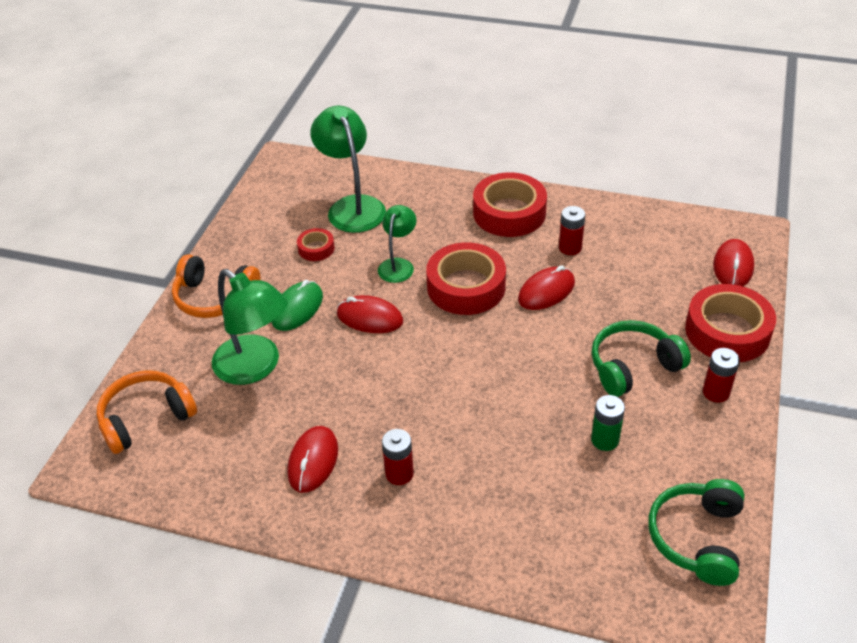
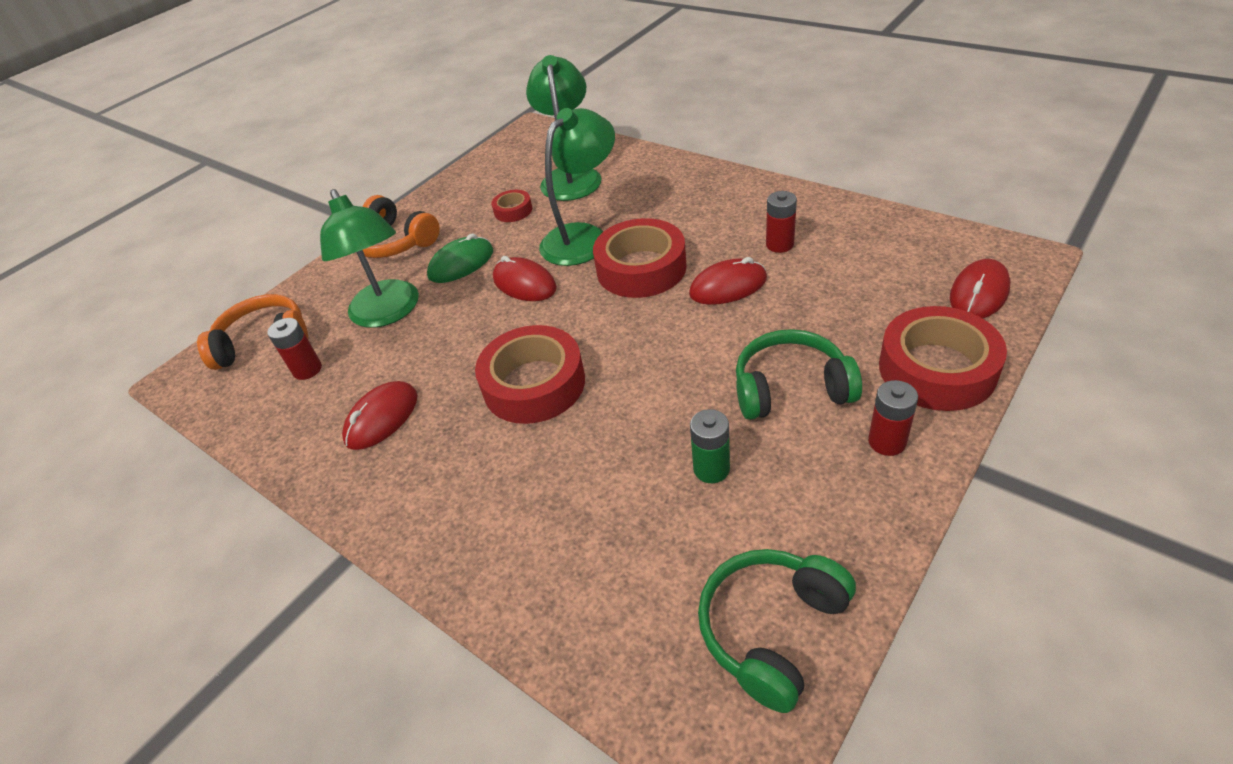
camera: 25 degrees right, 0 degrees up
green lamp [378,205,416,283] -> green lamp [539,108,615,266], size x1.71
red battery [382,429,414,485] -> red battery moved to [267,318,322,380]
red tape [473,172,547,237] -> red tape moved to [475,325,585,424]

